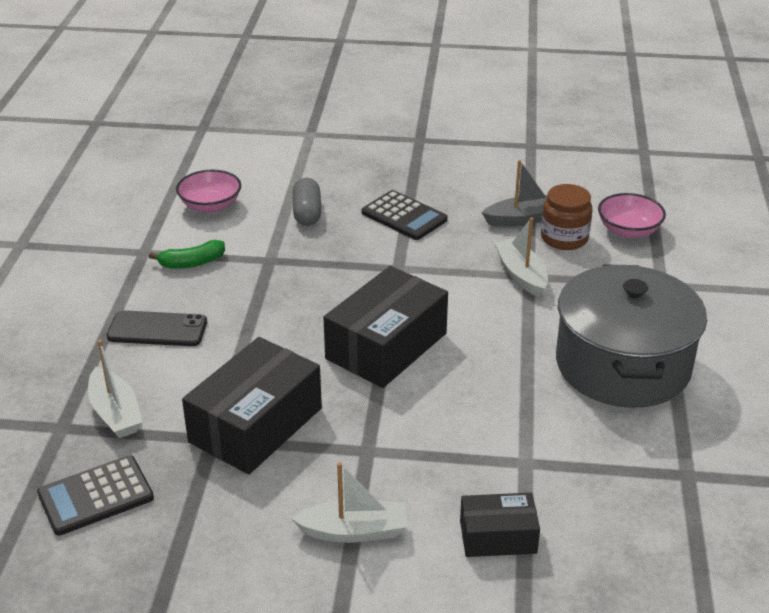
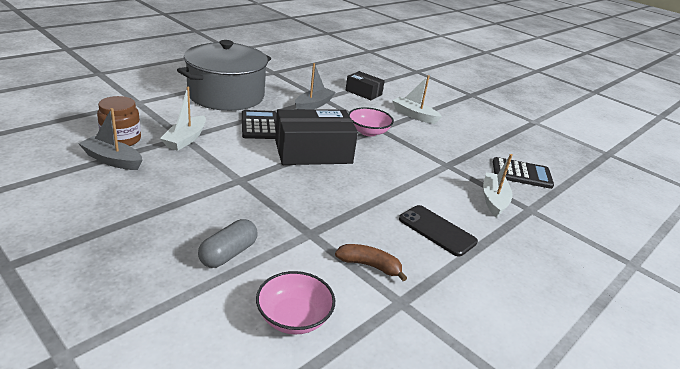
camera: 145 degrees left, 5 degrees down
green banana [149,240,225,269] -> brown banana [335,244,407,281]
black box [182,337,322,475] -> none
black calculator [362,190,448,240] -> black calculator moved to [242,110,277,139]
pink bowl [598,193,666,238] -> pink bowl moved to [348,107,394,136]
none -> grey boat [295,63,336,109]

